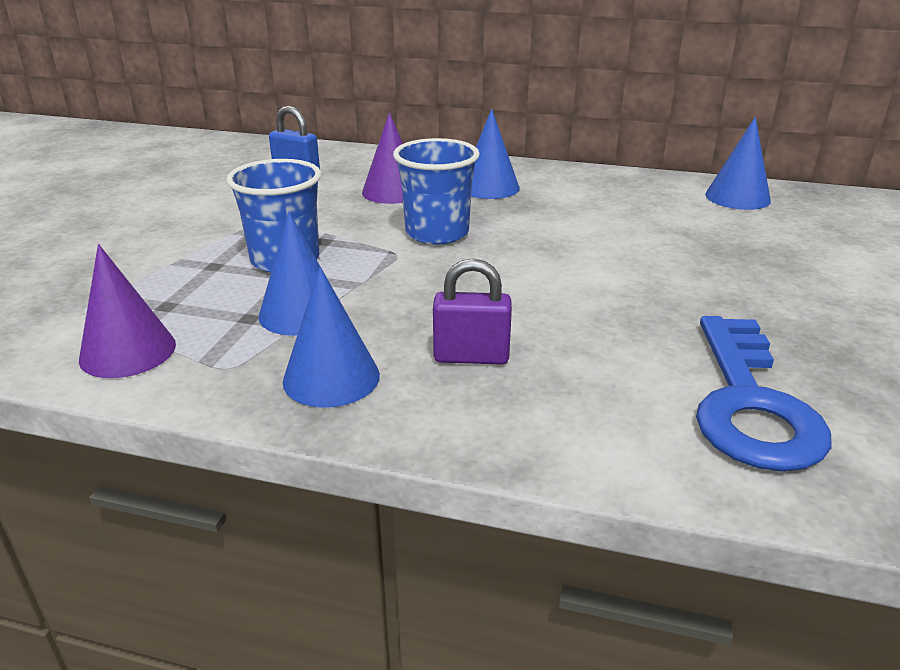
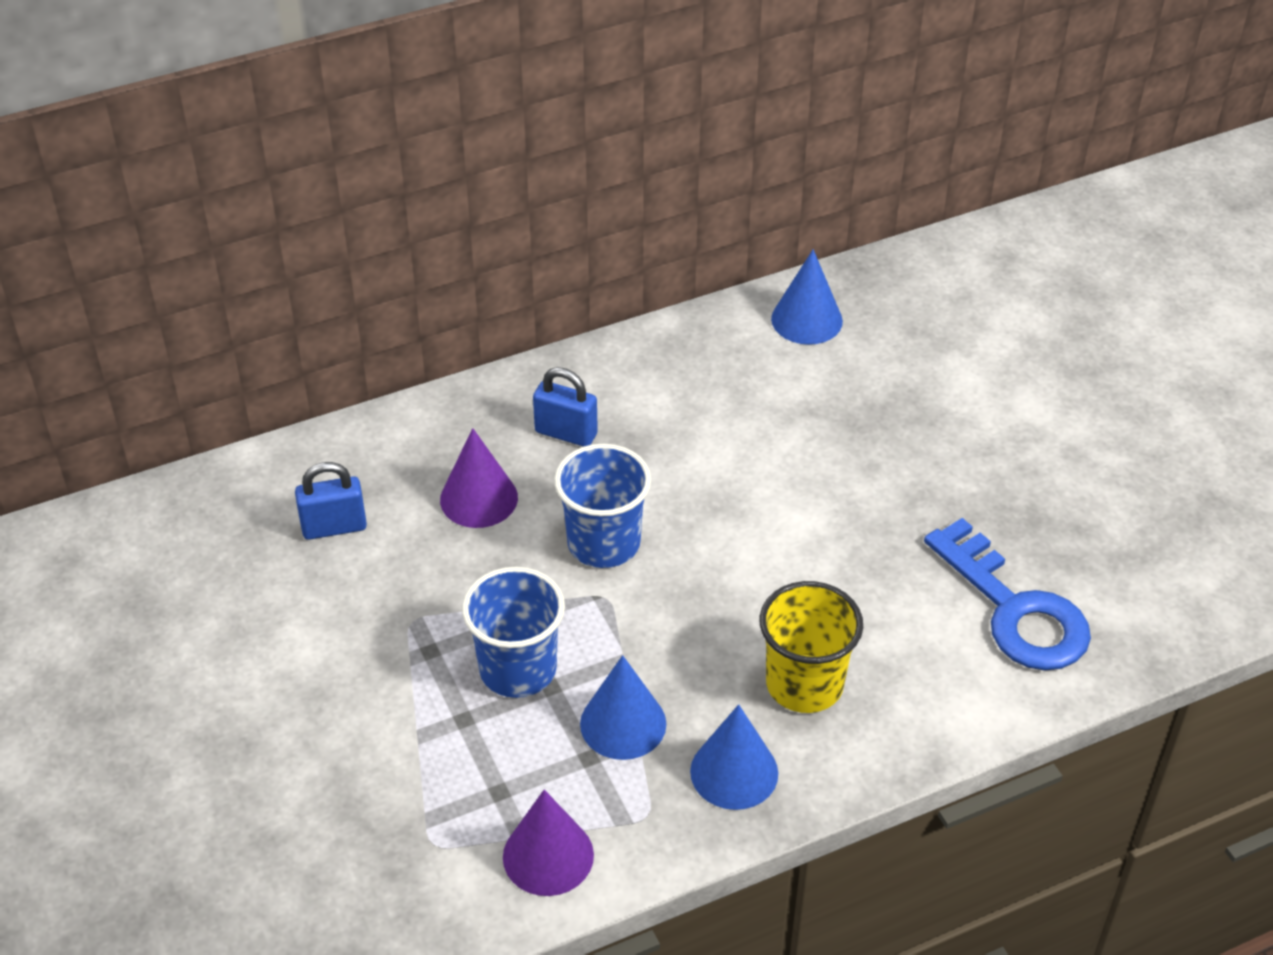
camera: 40 degrees left, 15 degrees up
purple padlock [433,259,512,365] -> yellow cup [760,581,863,713]
blue cone [471,109,520,199] -> blue padlock [533,367,598,447]

